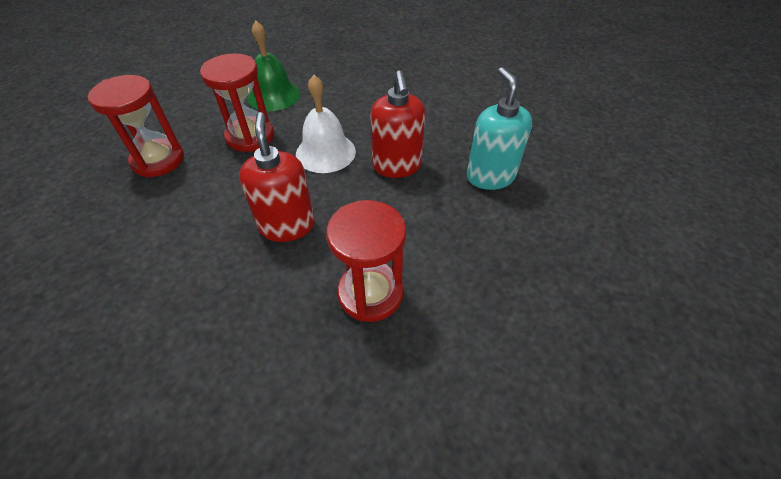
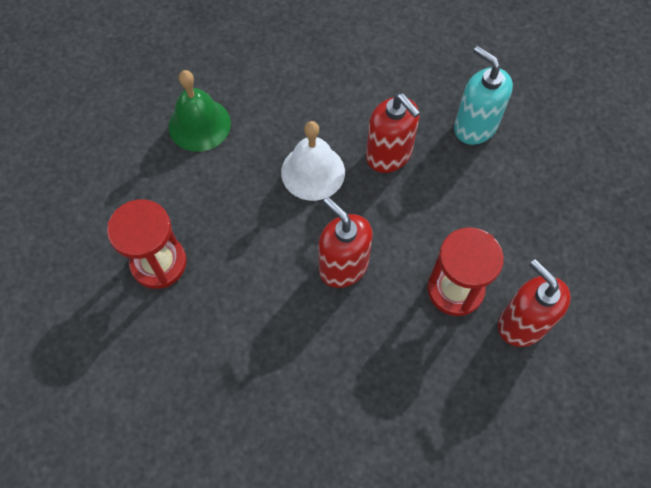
camera: 30 degrees left, 15 degrees up
red hourglass [200,53,274,152] -> none
none -> red soap dispenser [498,259,571,347]

